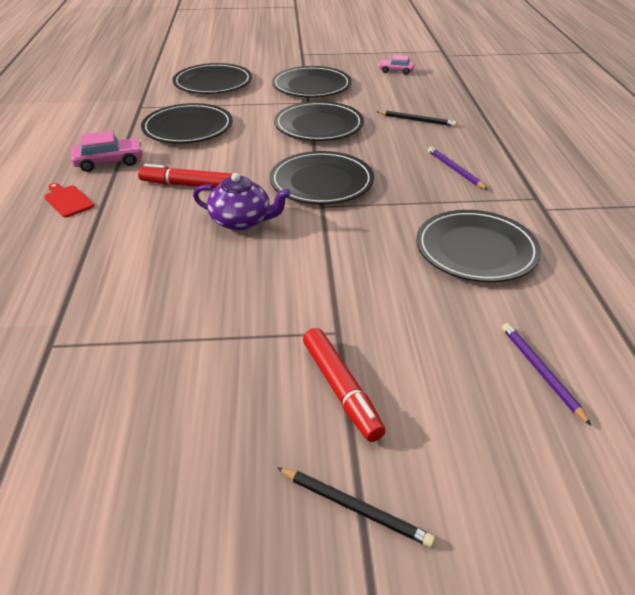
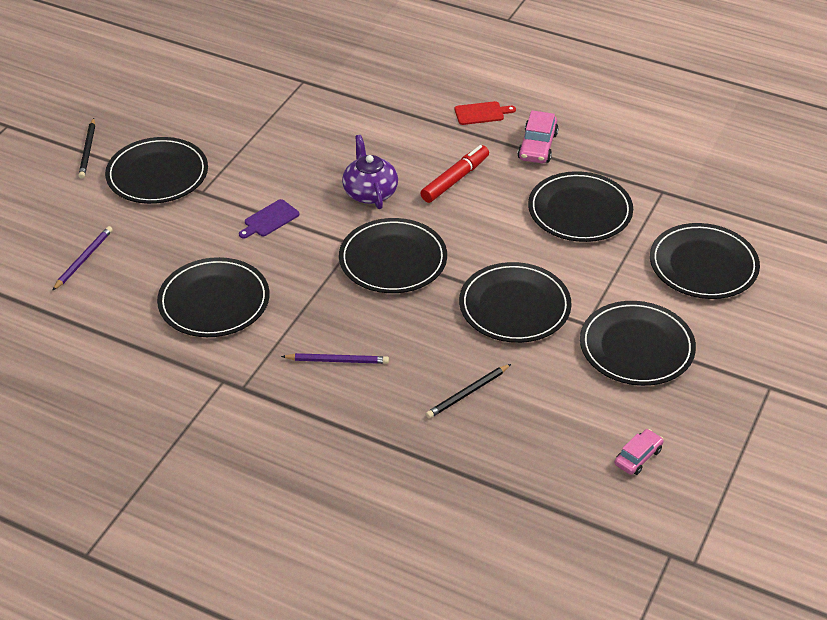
camera: 120 degrees right, 5 degrees up
purple teapot [193,173,291,231] -> purple teapot turned 120 degrees clockwise [342,135,398,209]
black pencil [277,467,435,547] -> black pencil turned 60 degrees counterclockwise [79,118,95,178]
red marker [303,328,386,442] -> black plate [105,137,208,204]
purple pencil [502,323,591,426] -> purple pencil turned 75 degrees counterclockwise [52,226,113,291]
none -> purple cutting board [239,199,299,239]

